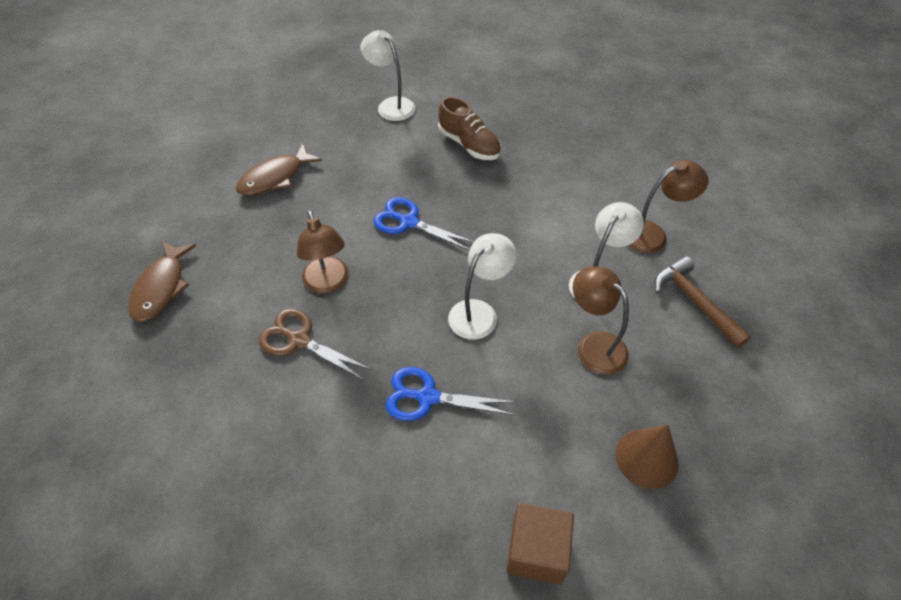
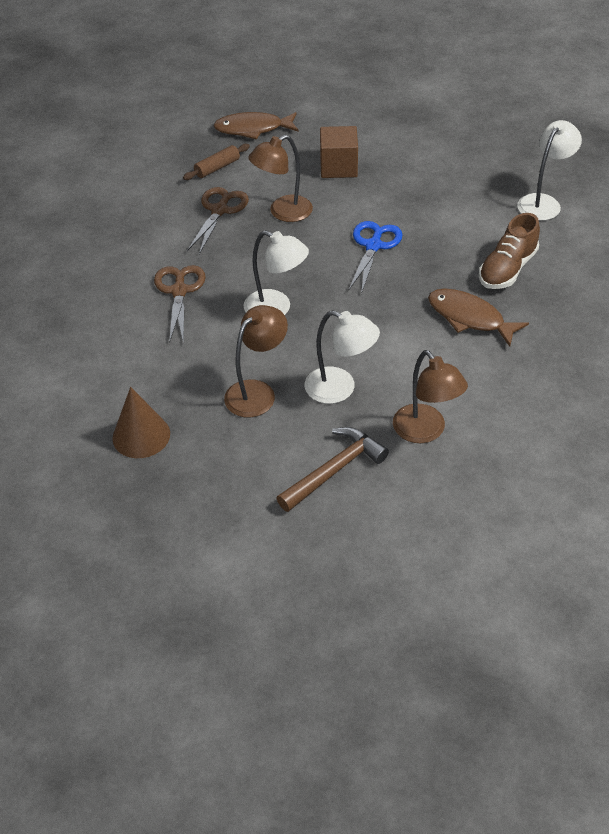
camera: 80 degrees right, 5 degrees down
brown fish [236,144,322,195] -> brown fish moved to [428,288,529,347]
blue scissors [385,367,516,421] -> brown scissors [154,265,206,344]
brown cube [507,503,574,584] -> brown cube moved to [320,126,358,178]
none -> brown rolling pin [183,144,250,180]

